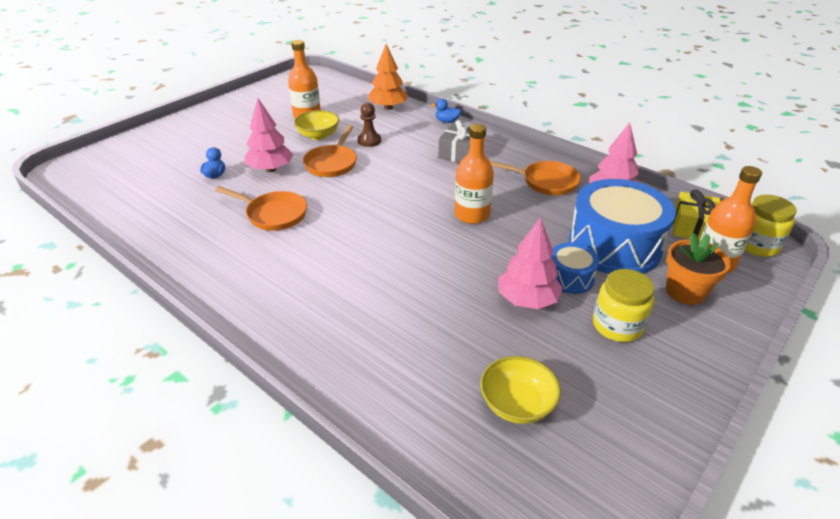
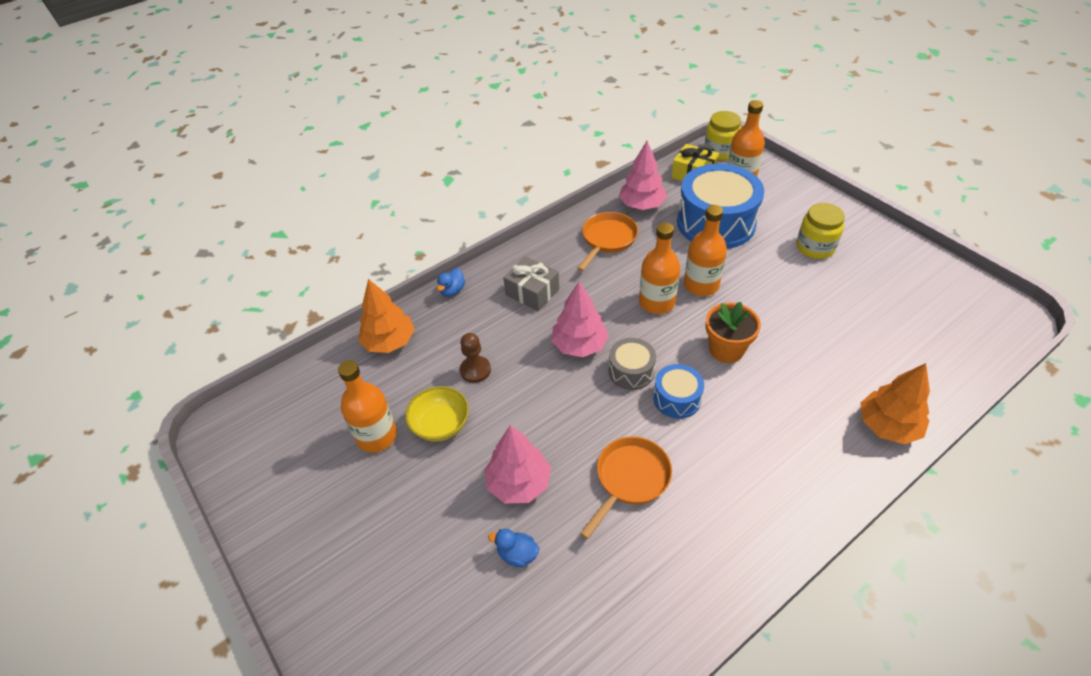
camera: 75 degrees left, 10 degrees up
orange pan [303,125,357,177] -> none
yellow bowl [480,356,561,424] -> none
pink tree [498,217,563,309] -> pink tree moved to [551,282,609,357]
blue drum [551,243,600,294] -> blue drum moved to [653,364,704,419]
orange flower pot [666,233,731,305] -> orange flower pot moved to [705,302,761,363]
none -> grey drum [609,338,656,390]
none -> orange bottle [684,205,727,296]
none -> orange tree [861,363,930,444]

